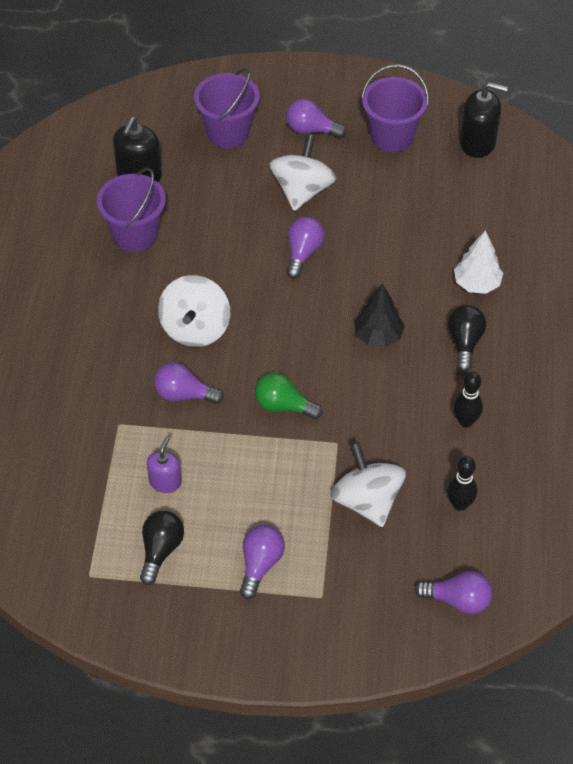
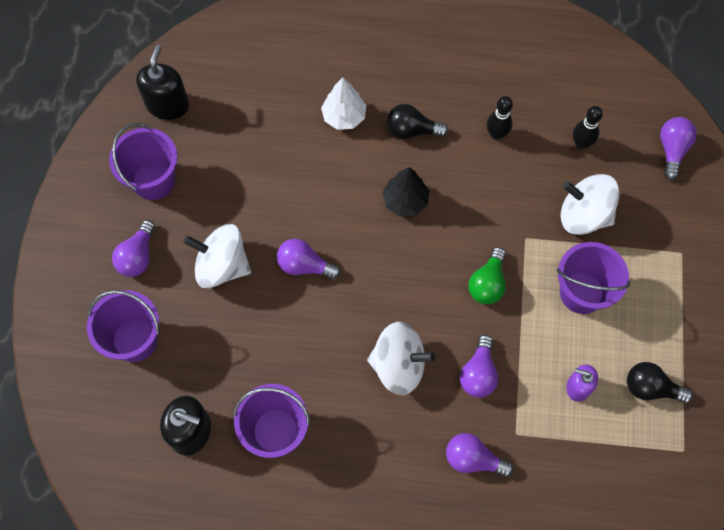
camera: 90 degrees left, 15 degrees up
purple light bulb [240,525,285,599] -> purple light bulb moved to [446,433,514,477]
white spinning top [331,442,406,527] -> white spinning top turned 45 degrees clockwise [561,174,619,235]
none -> purple bucket [557,242,630,314]

